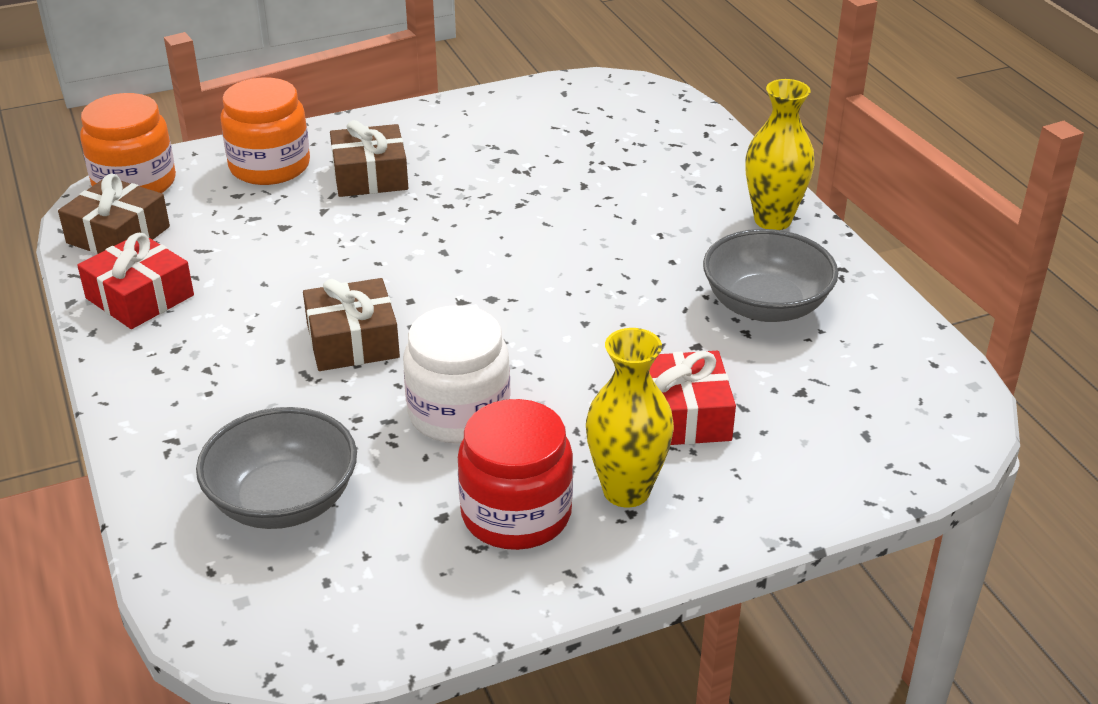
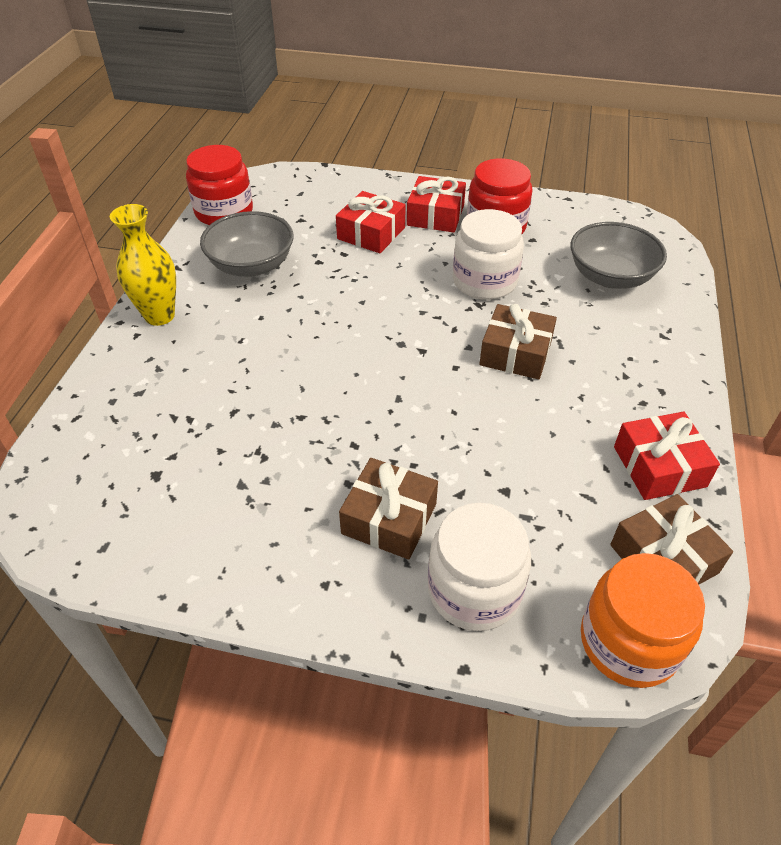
camera: 145 degrees left, 10 degrees up
orange jar [221,77,310,185] -> white jar [428,503,531,631]
yellow vase [586,328,674,508] -> red gift [407,176,466,232]
none -> red jar [186,145,253,225]

